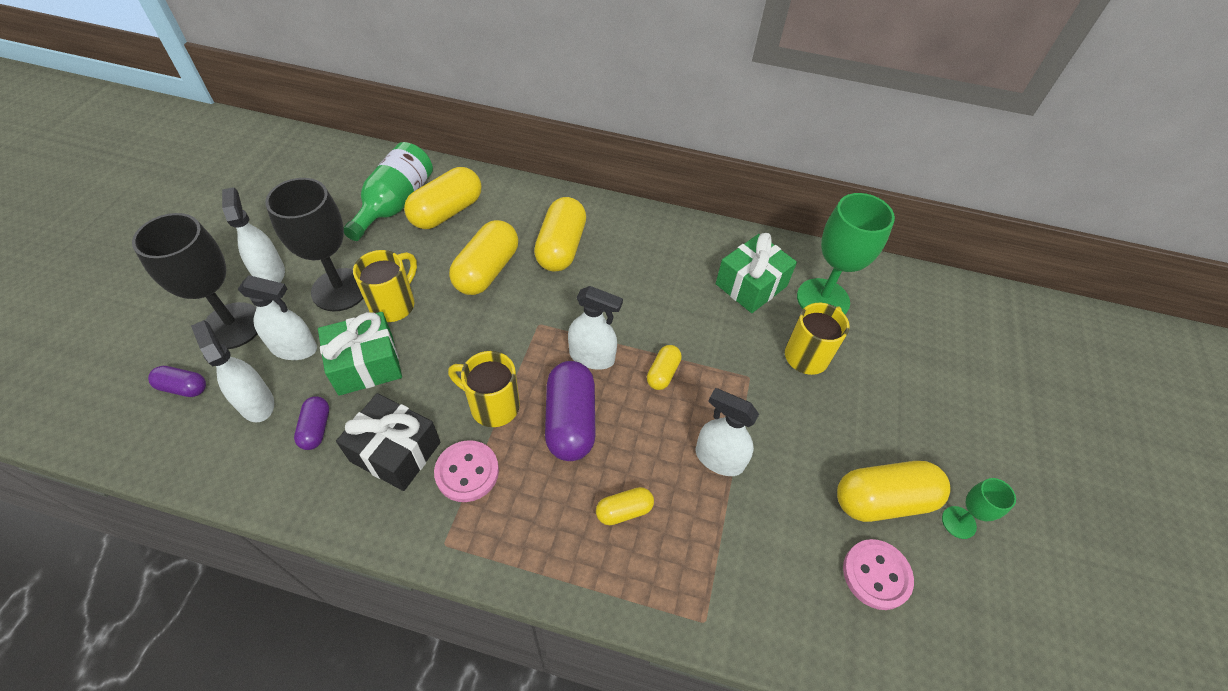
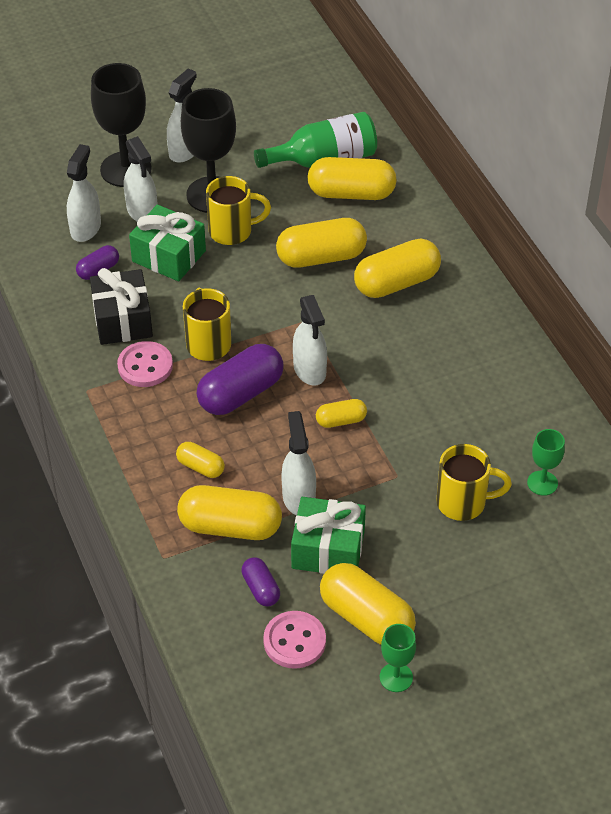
camera: 55 degrees right, 5 degrees down
purple capsule [148,366,206,397] -> purple capsule moved to [241,557,280,606]
green gift [716,233,797,313] -> green gift moved to [291,497,366,574]
green goblet [797,193,895,314] -> green goblet [527,429,565,496], size x0.51
none -> yellow capsule [177,485,282,540]

